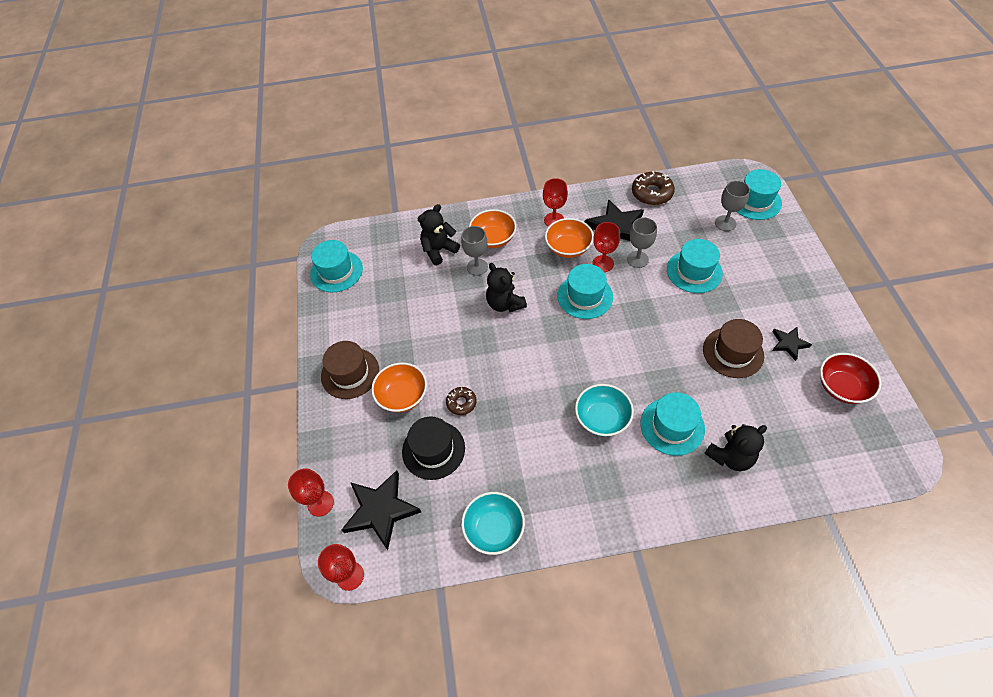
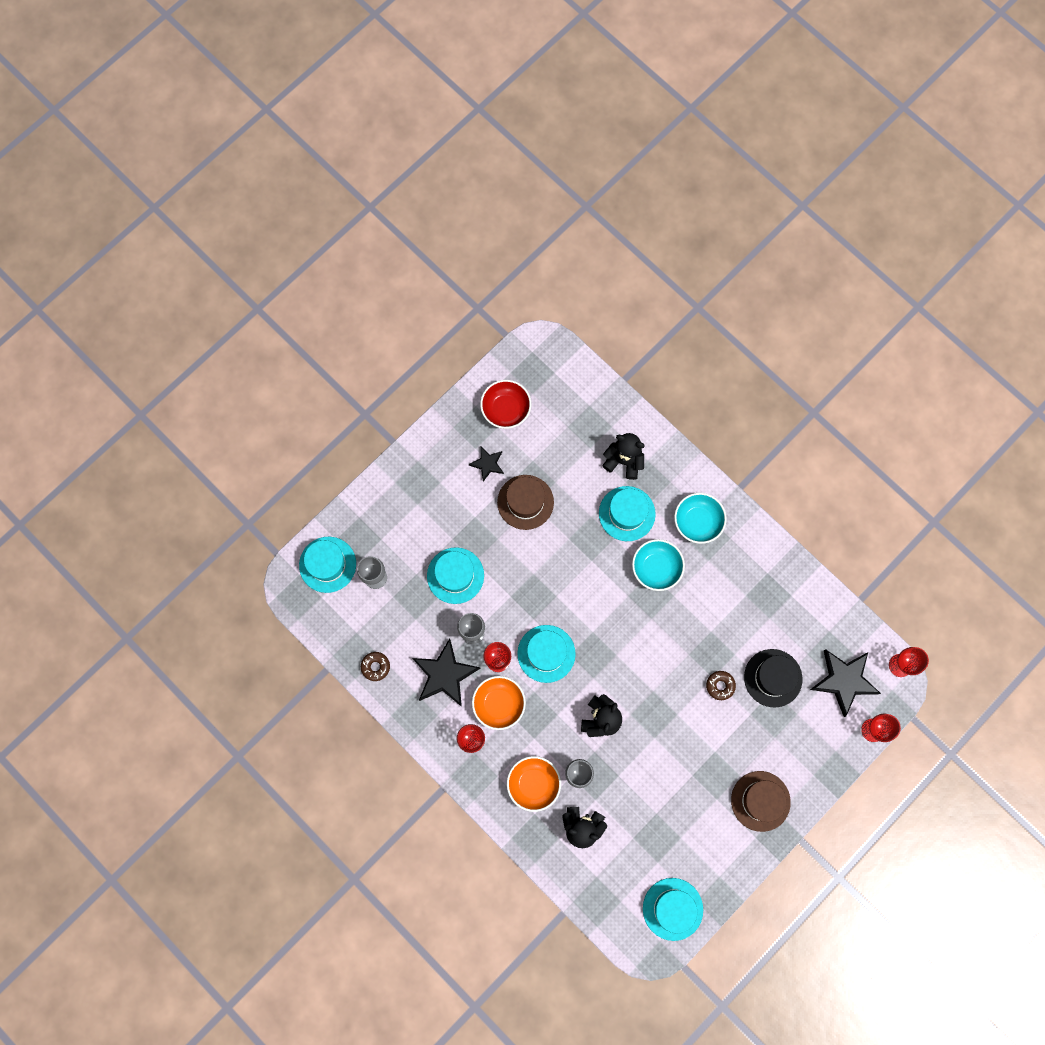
camera: 130 degrees left, 20 degrees up
orange bowl [371,362,427,412] -> none
turquoise bowl [461,492,525,555] -> turquoise bowl moved to [674,493,727,544]
brown donut [632,171,675,205] -> brown donut [361,652,390,681], size x0.60

